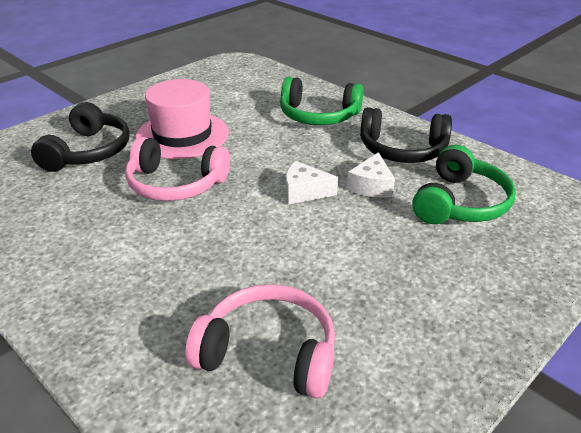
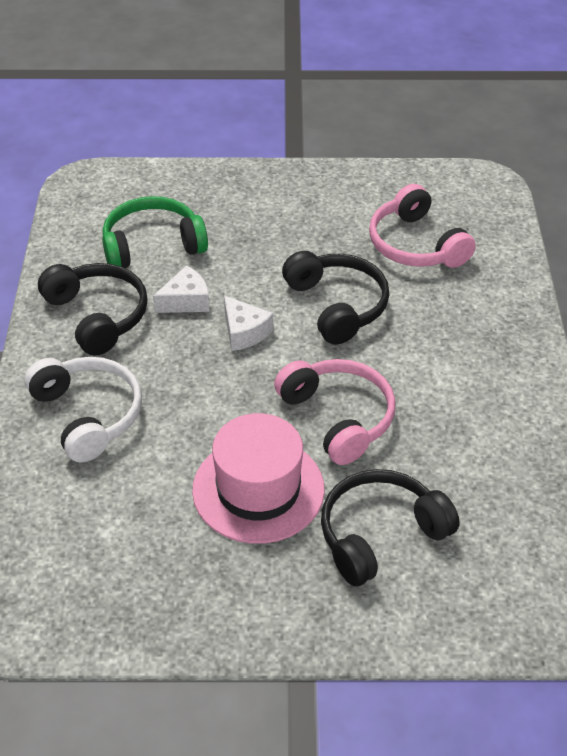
camera: 135 degrees left, 10 degrees up
green headphones [280,77,363,125] -> white headphones [24,357,142,463]
none -> black headphones [282,251,390,344]

